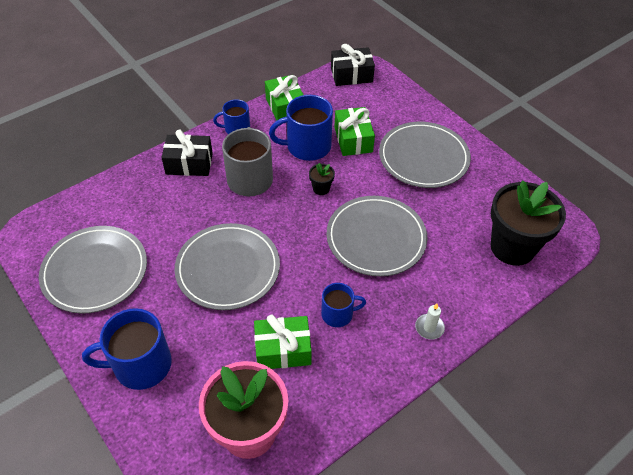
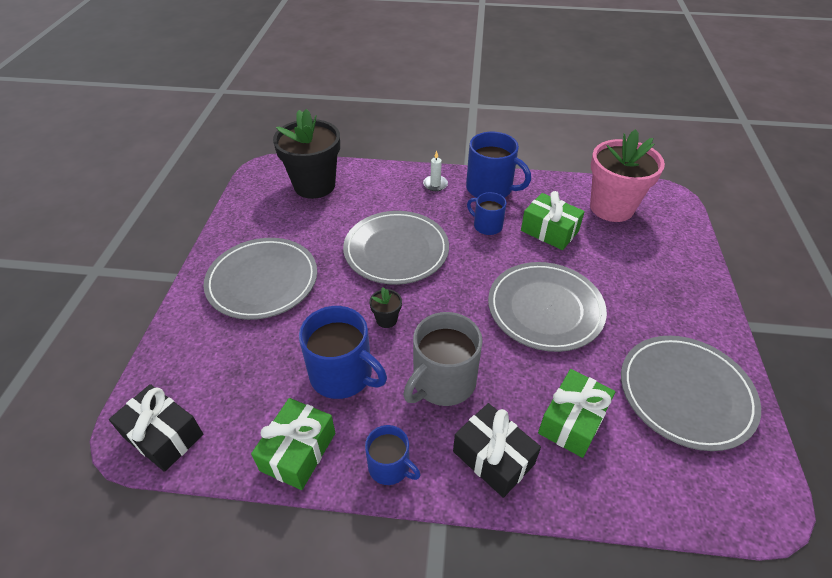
camera: 135 degrees left, 5 degrees down
blue mug [82,308,172,390] -> blue mug moved to [466,132,531,198]
green gift [334,107,375,156] -> green gift moved to [538,369,615,458]

